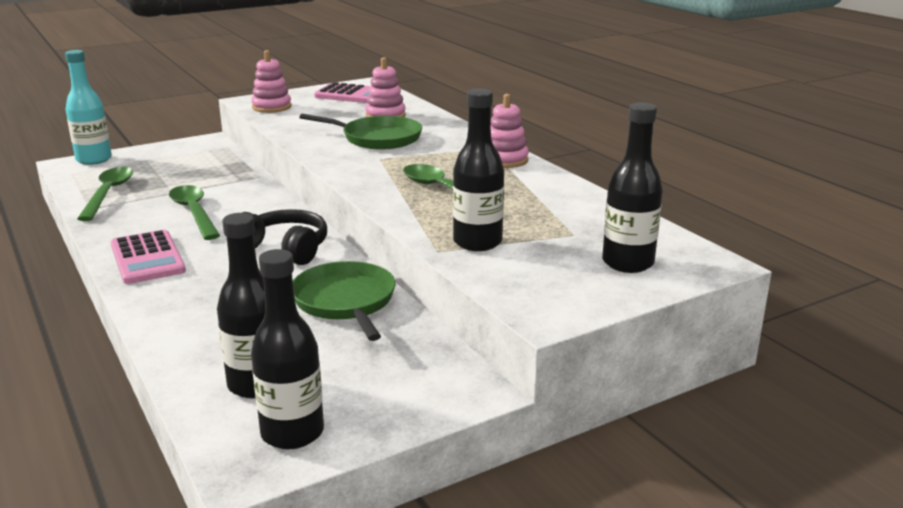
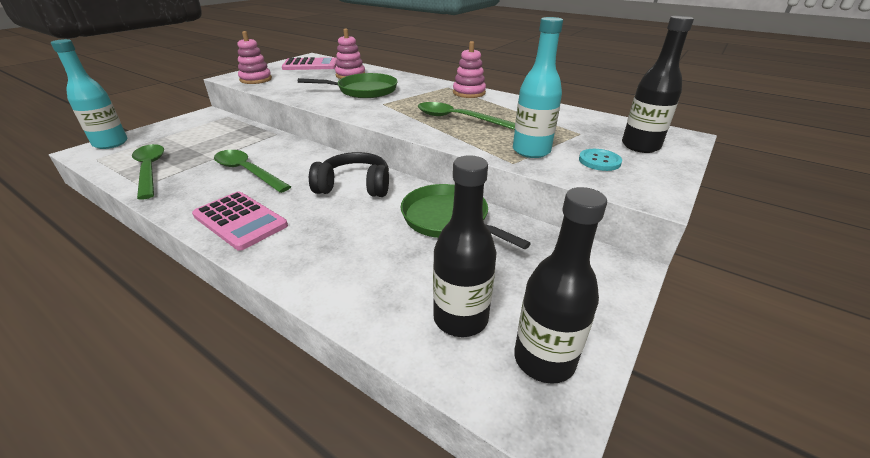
camera: 25 degrees left, 10 degrees up
black bottle [453,89,504,251] -> turquoise bottle [513,17,563,158]
none -> turquoise button [579,149,622,171]

